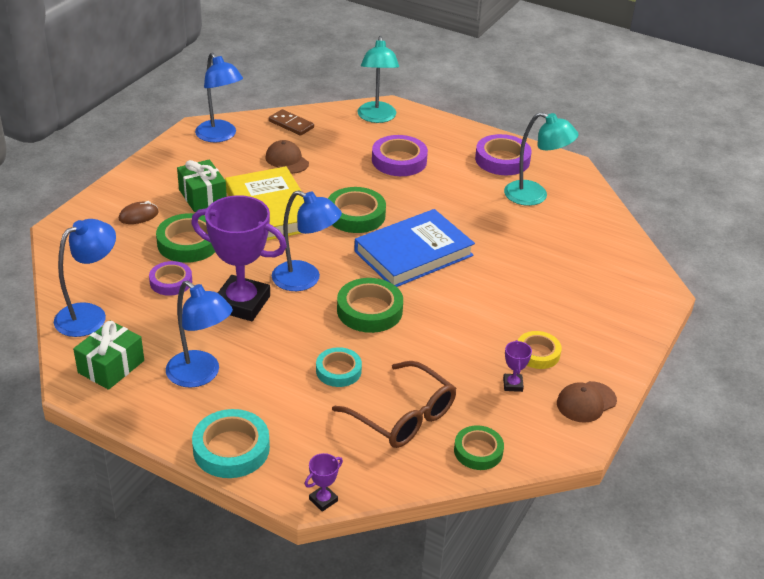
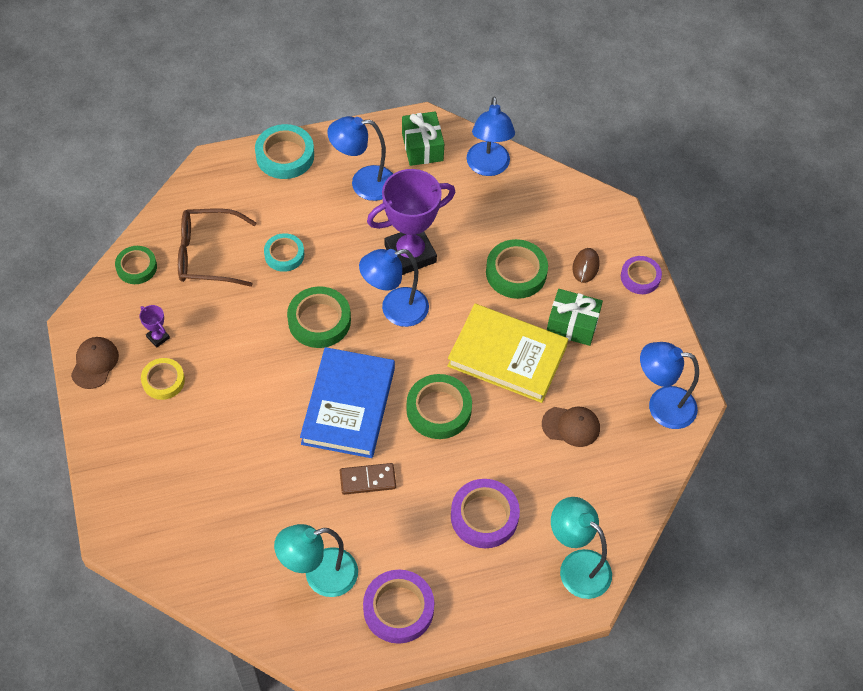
camera: 135 degrees right, 20 degrees up
purple tape [149,261,192,296] -> purple tape moved to [621,256,662,294]
brown domino [269,109,314,136] -> brown domino moved to [340,463,396,495]
purple trophy [305,453,343,512] -> none

